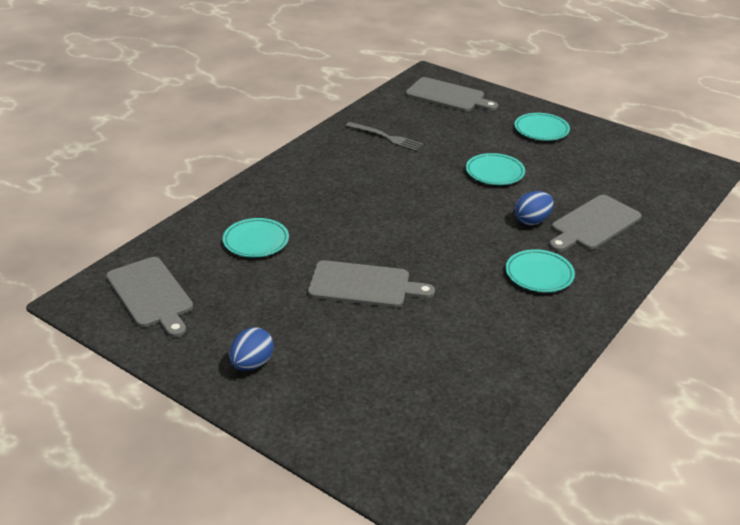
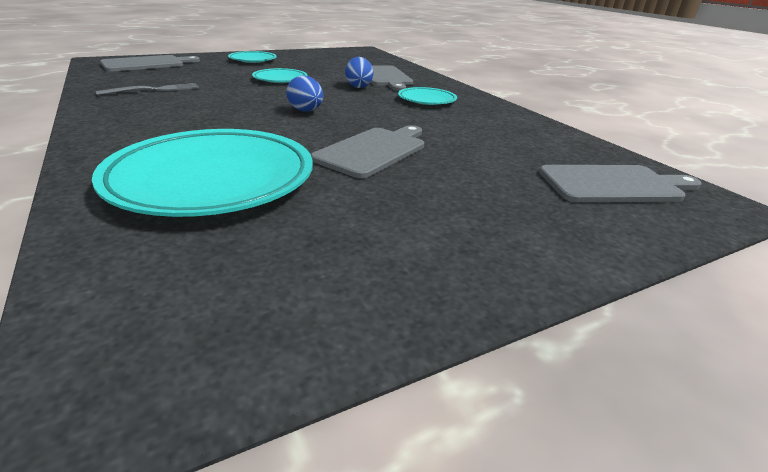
camera: 65 degrees left, 5 degrees down
grey cutting board [106,257,193,337] -> grey cutting board moved to [539,165,702,202]
turquoise plate [223,218,289,258] -> turquoise plate [92,129,313,217], size x2.07
blue egg [229,327,274,371] -> blue egg moved to [286,76,323,111]

